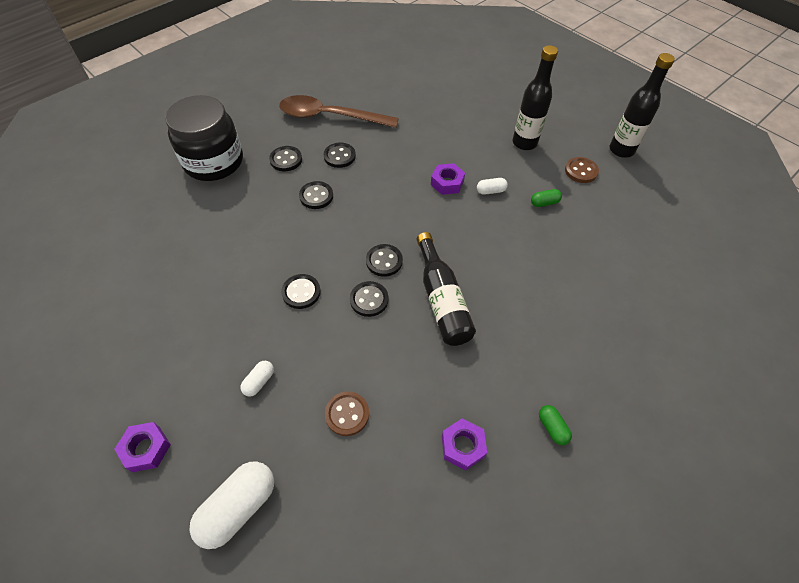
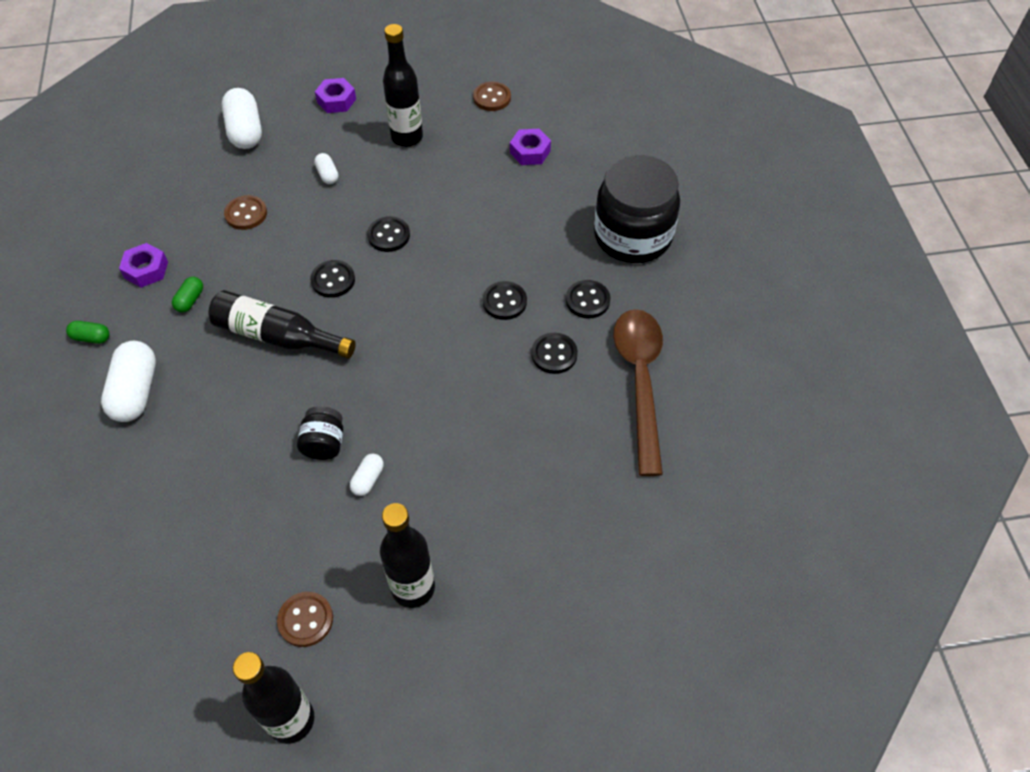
camera: 125 degrees right, 0 degrees up
brown spoon [279,95,399,128] -> brown spoon turned 45 degrees counterclockwise [613,309,663,476]
black button [366,244,403,277] -> none
purple nut [431,163,465,195] -> purple nut moved to [510,129,551,165]
green capsule [531,189,562,207] -> green capsule moved to [172,277,203,313]
none -> white capsule [101,341,156,422]
none -> black jar [297,406,343,460]
none -> black bottle [383,24,423,147]
none -> brown button [473,82,511,111]

